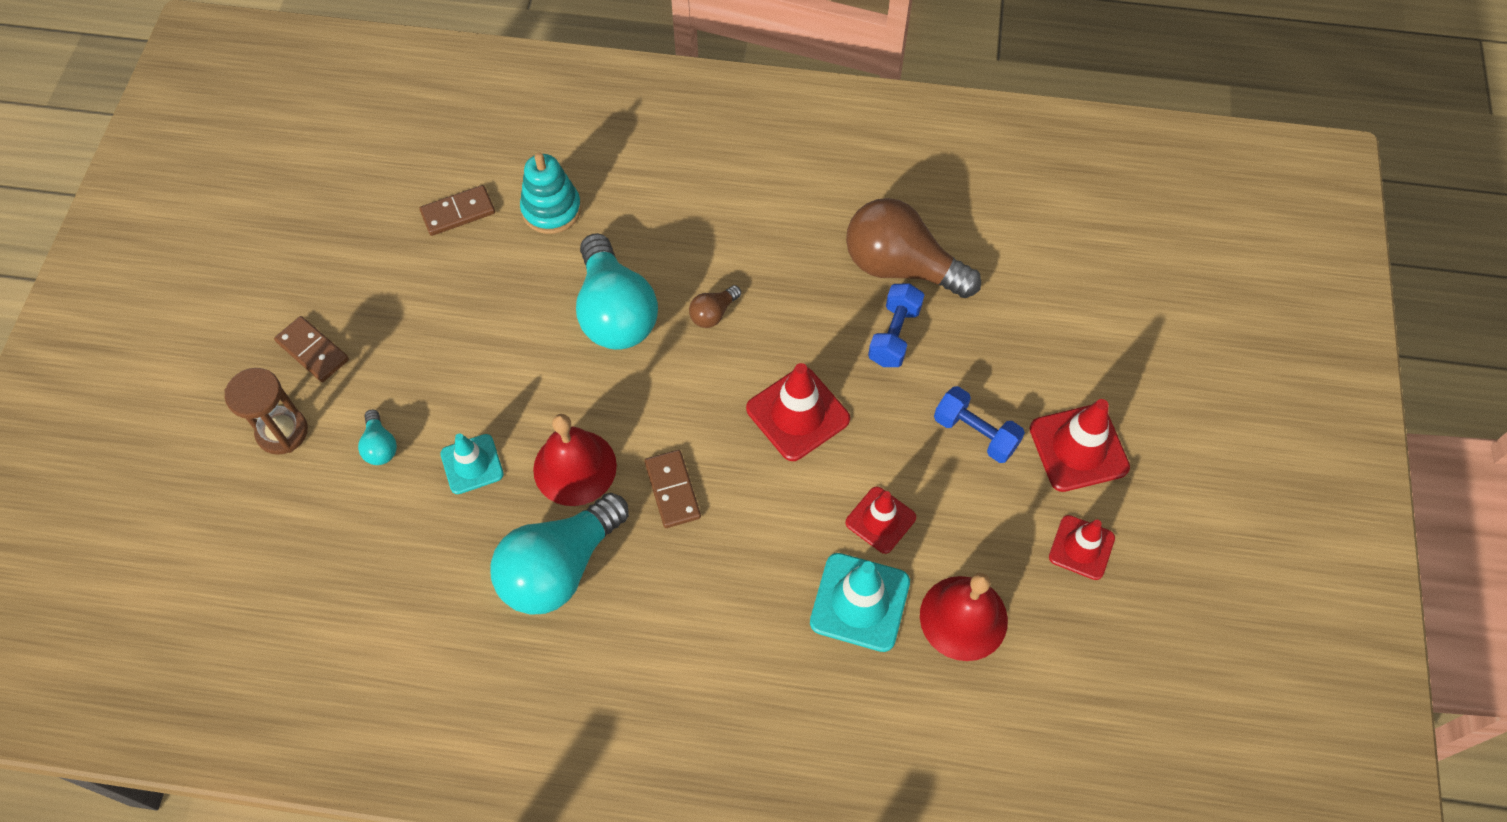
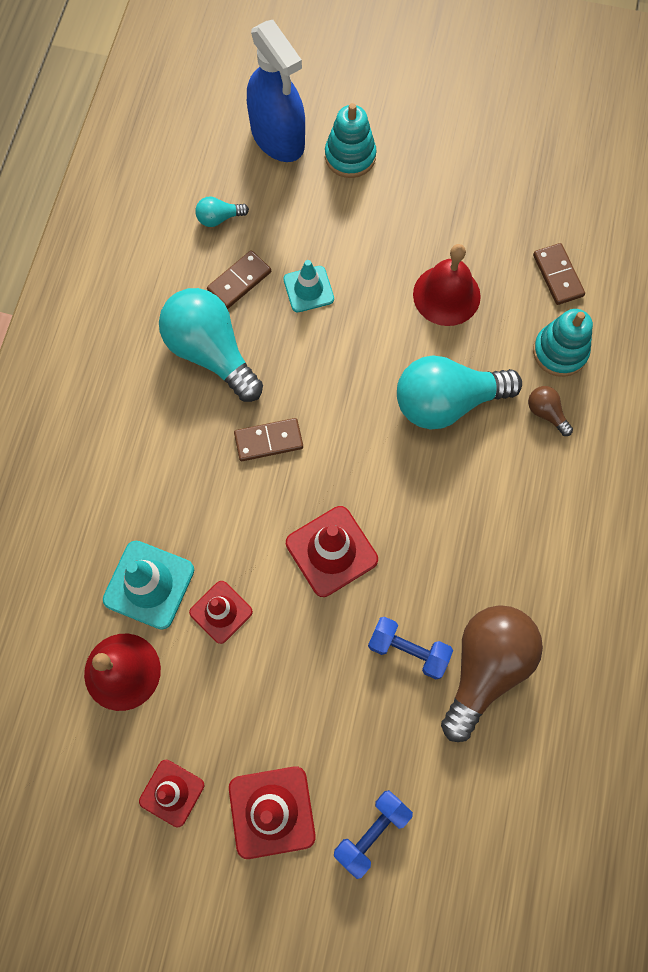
camera: 95 degrees right, 10 degrees up
brown hourglass [224,368,308,455] -> turquoise stacking toy [325,103,377,178]
brown domino [274,316,349,382] -> brown domino moved to [207,250,271,309]
turquoise light bulb [358,409,397,465] -> turquoise light bulb moved to [195,196,249,227]
red bell [533,414,617,506] -> red bell moved to [413,244,481,326]
brown light bulb [689,285,741,328] -> brown light bulb moved to [528,386,573,436]
blue dumbbell [934,386,1025,463] -> blue dumbbell moved to [334,790,413,879]
none -> blue spray bottle [247,20,305,162]

